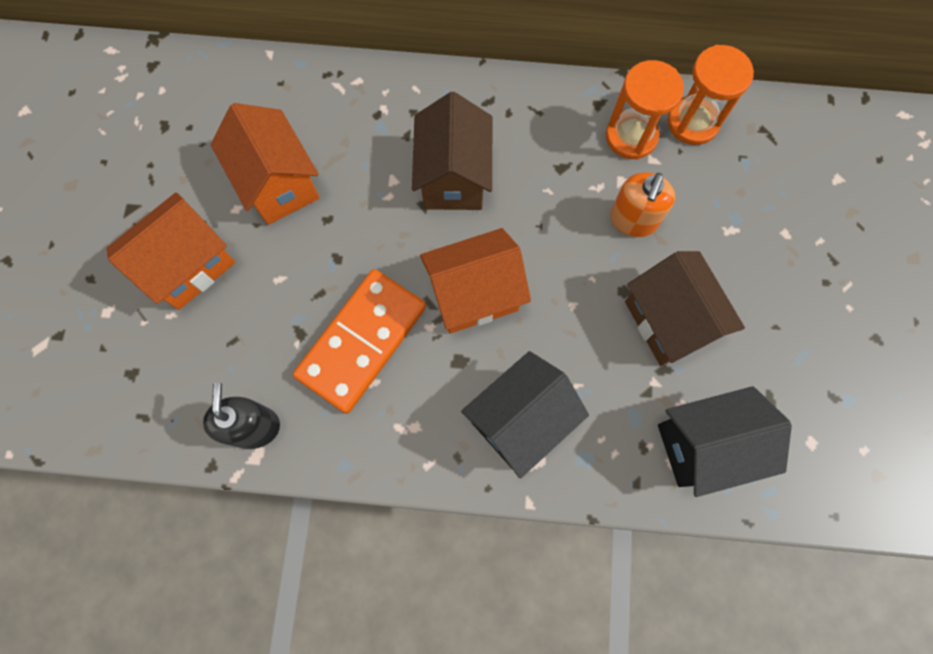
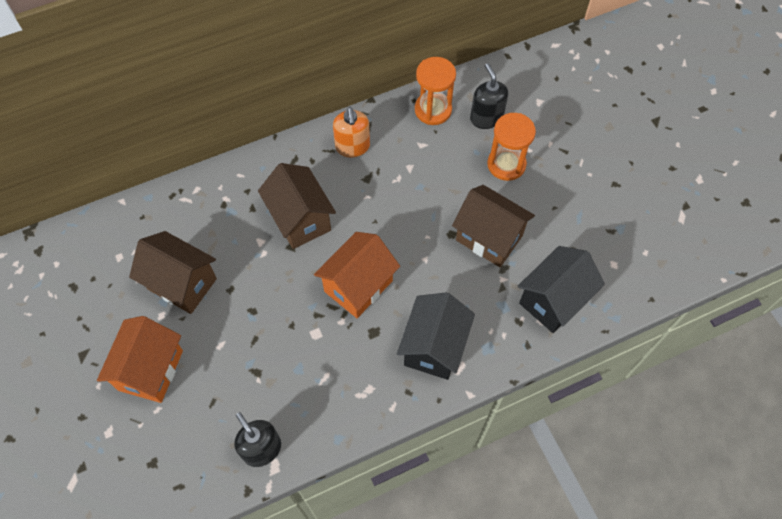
camera: 30 degrees left, 10 degrees down
orange house [211,103,320,225] -> brown house [129,231,217,314]
orange domino [293,269,426,414] -> none
orange hourglass [606,60,684,159] -> orange hourglass moved to [487,113,536,181]
orange soap dispenser [610,173,675,237] -> orange soap dispenser moved to [333,107,370,158]
none -> black soap dispenser [470,63,508,129]

